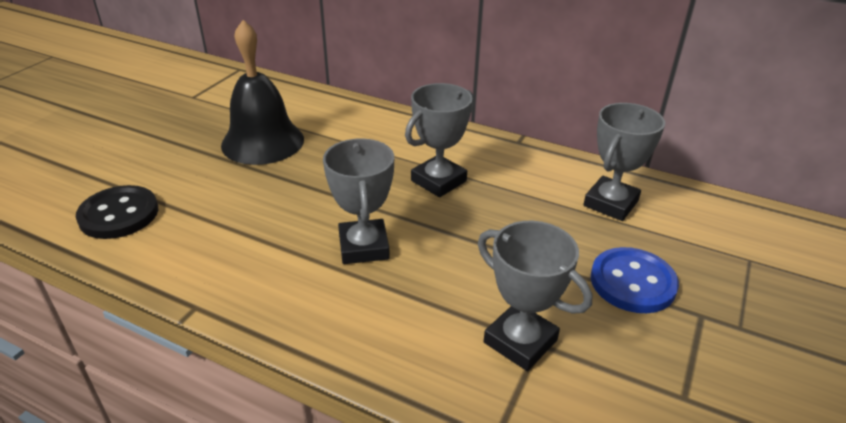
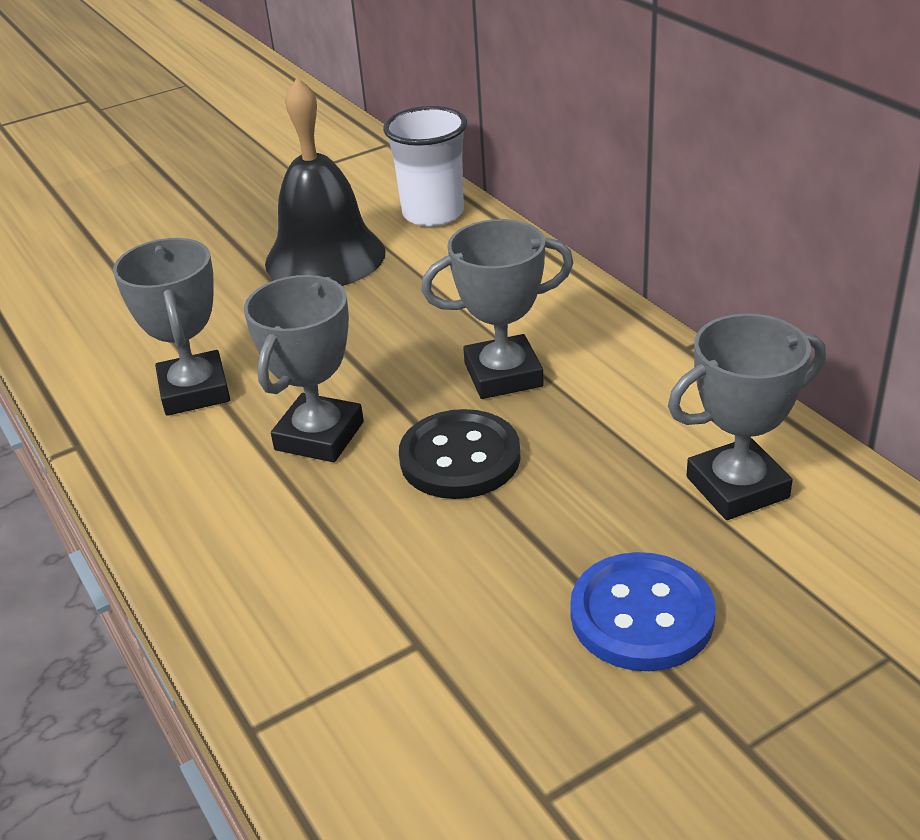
camera: 35 degrees right, 0 degrees up
black button [76,185,158,239] -> black button moved to [399,409,521,499]
grey trophy [478,221,592,371] -> grey trophy moved to [113,238,230,416]
none -> white cup [383,106,467,227]

